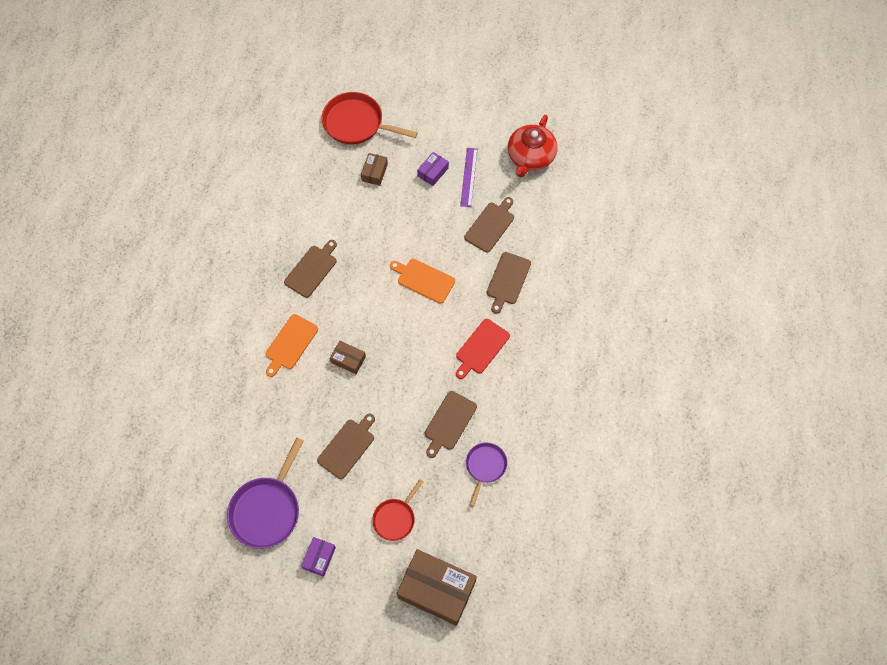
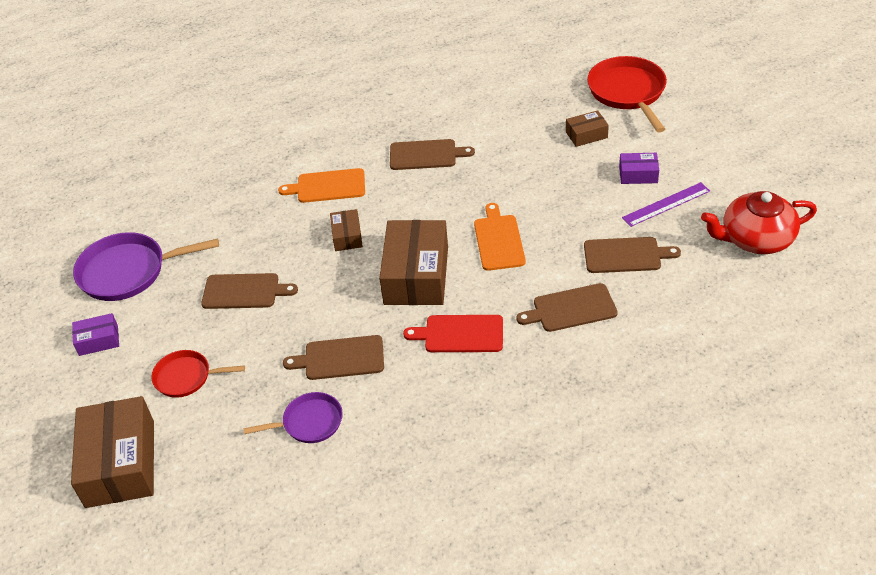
camera: 60 degrees right, 20 degrees down
none -> brown box [379,220,448,305]

